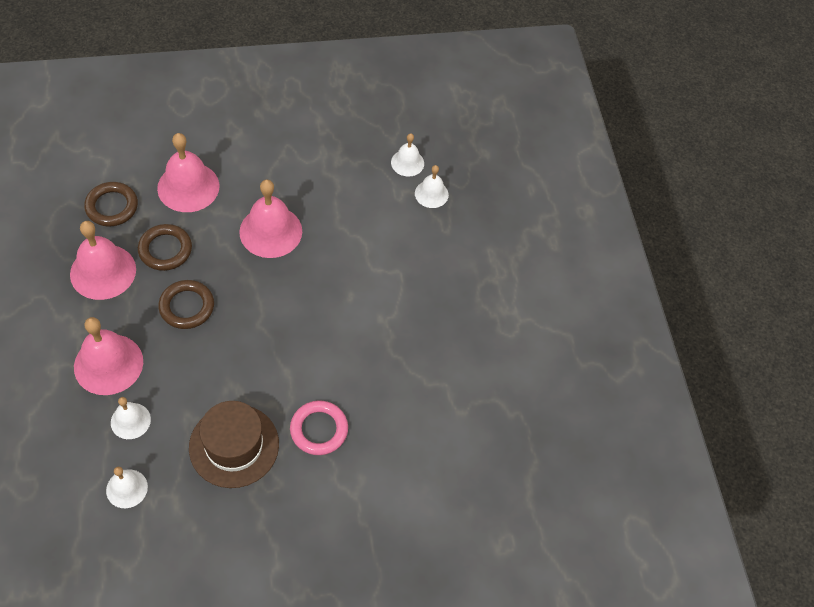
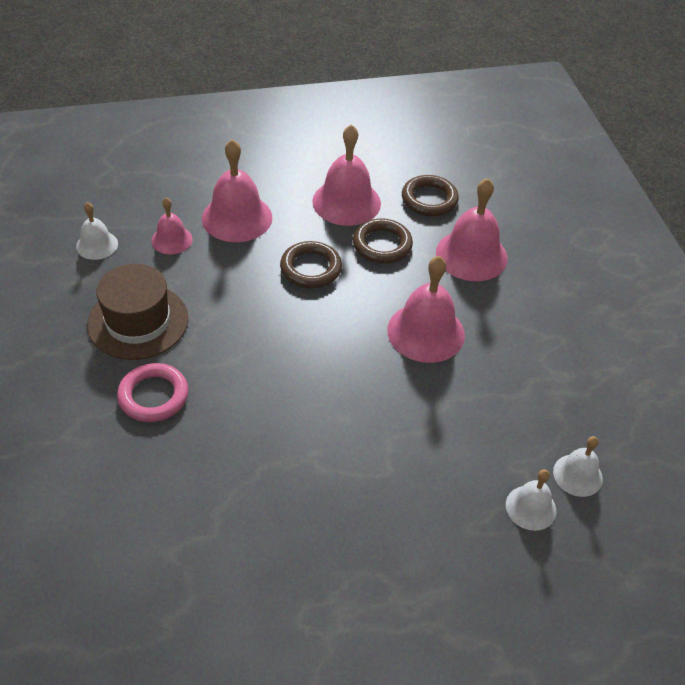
camera: 90 degrees right, 10 degrees down
white bell [111,397,151,439] -> pink bell [151,197,193,254]

